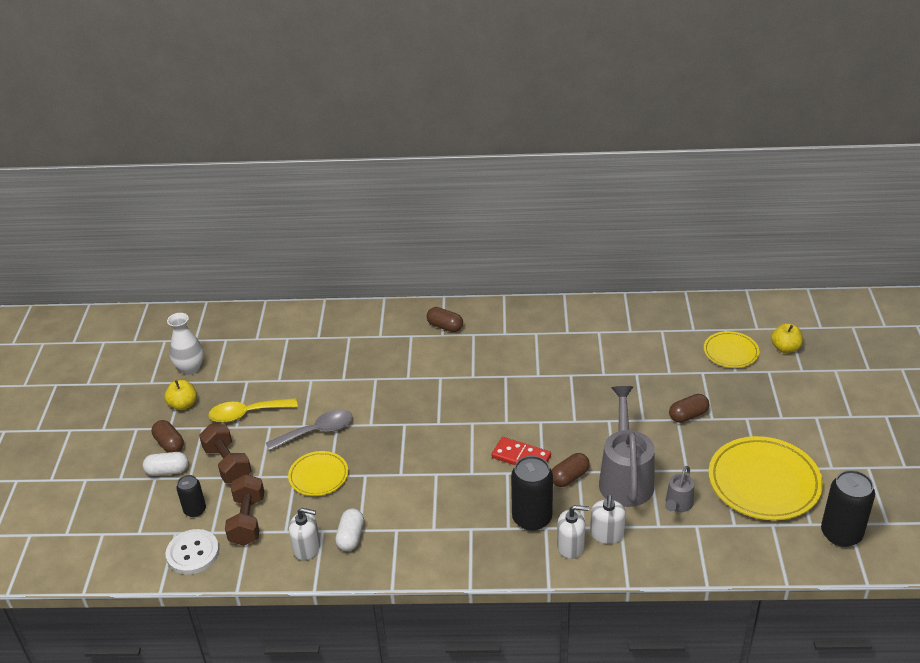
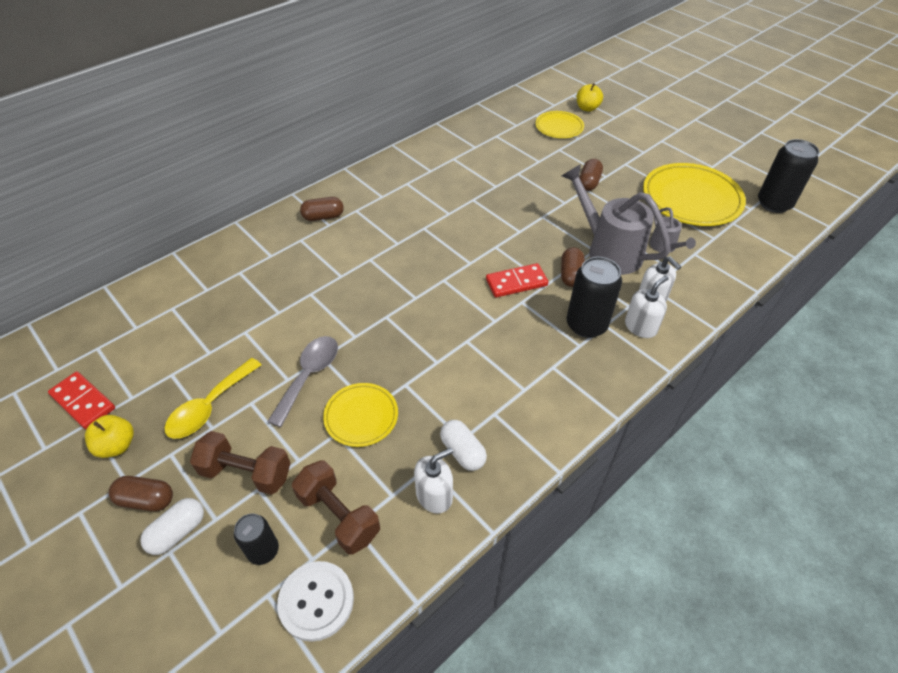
camera: 45 degrees left, 10 degrees up
white vase [167,313,204,375] -> red domino [48,372,115,429]

